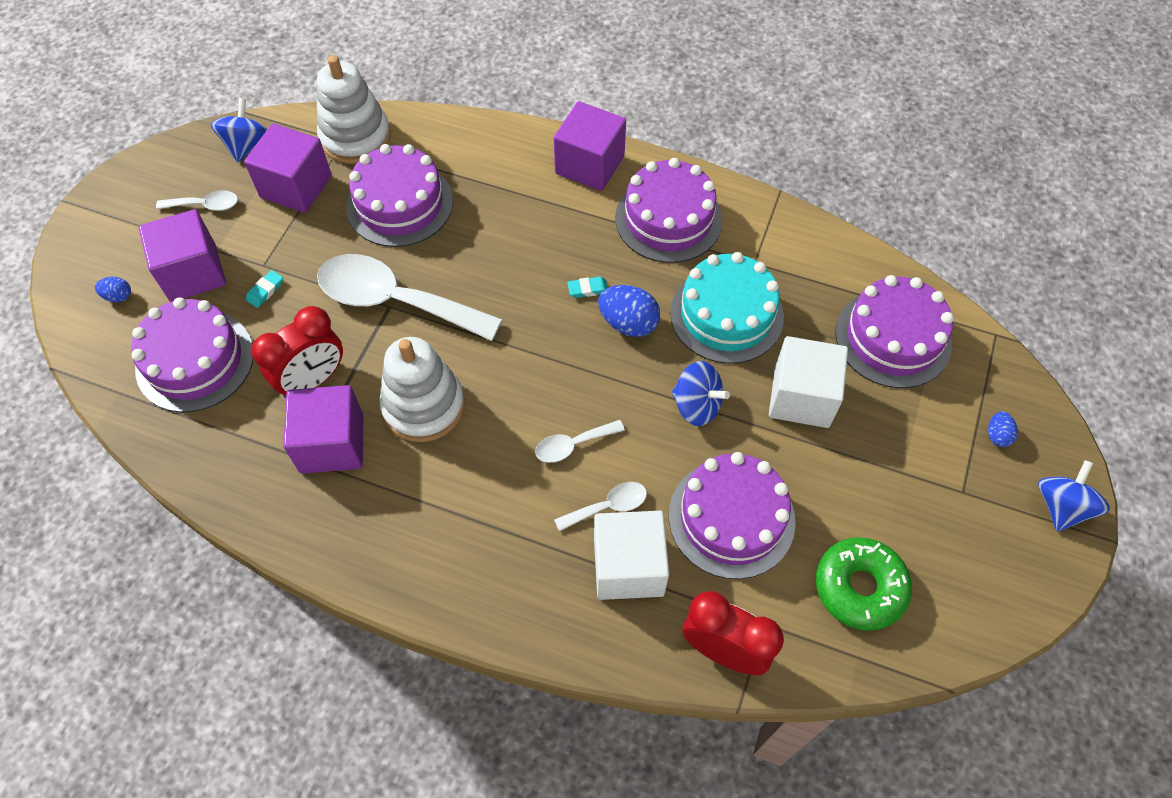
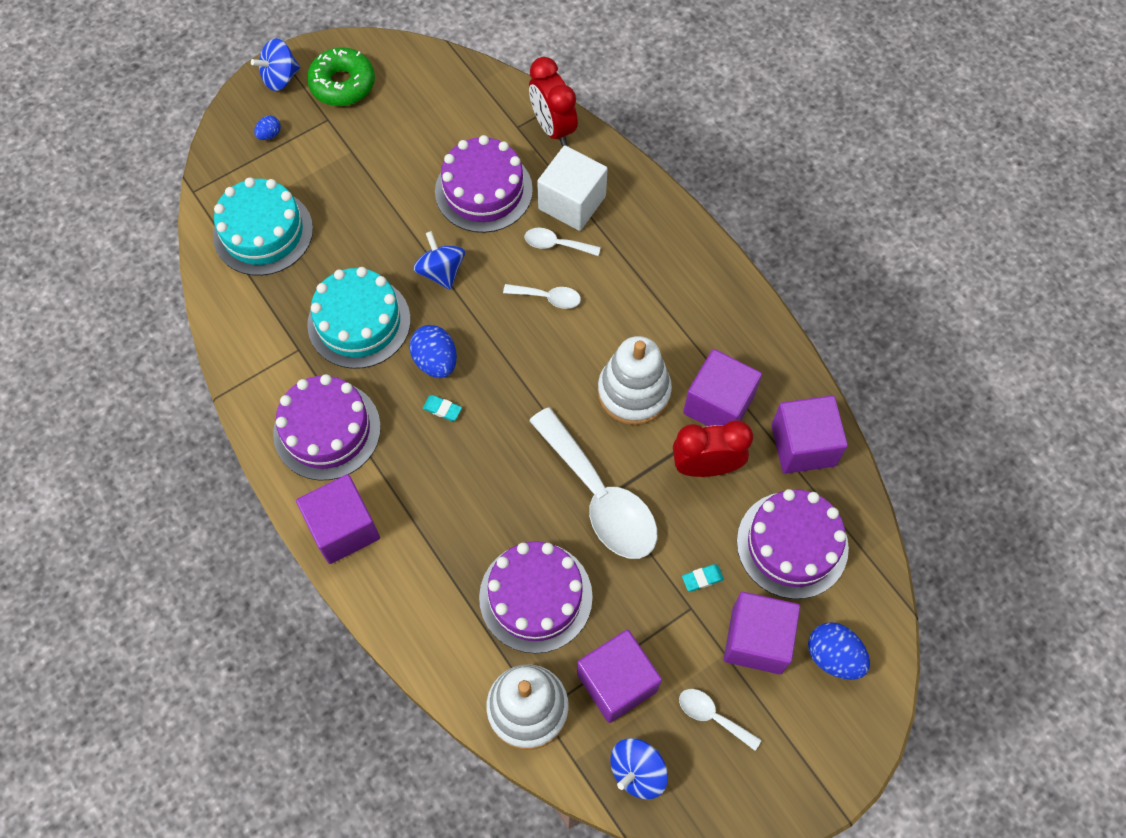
camera: 145 degrees left, 5 degrees up
blue egg [95,277,131,302] -> blue egg [808,622,870,680], size x1.86
white cube [769,336,848,428] -> none
green donut [816,537,912,631] -> green donut moved to [307,47,375,106]
purple cake [835,275,954,388] -> turquoise cake [213,177,313,276]
none -> purple cube [771,395,848,474]

